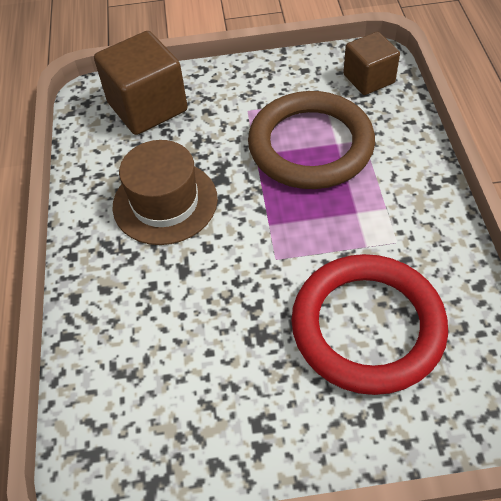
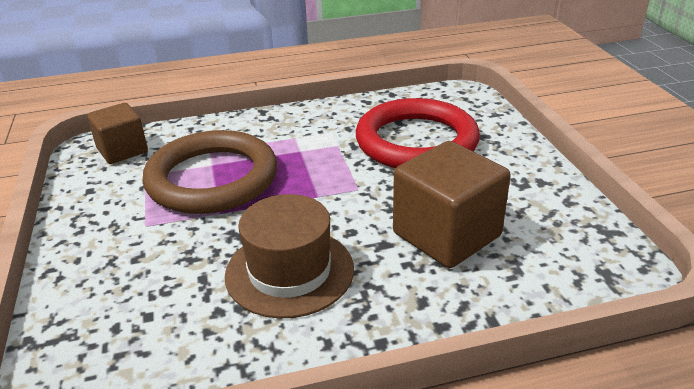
camera: 100 degrees left, 20 degrees down
brown cube [94,31,188,135] -> brown cube moved to [393,141,511,268]

